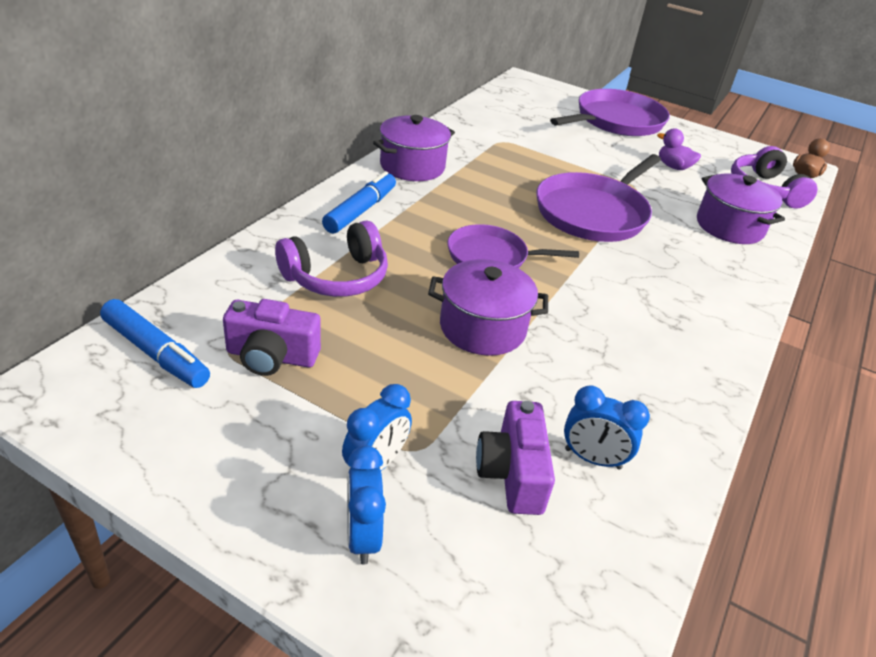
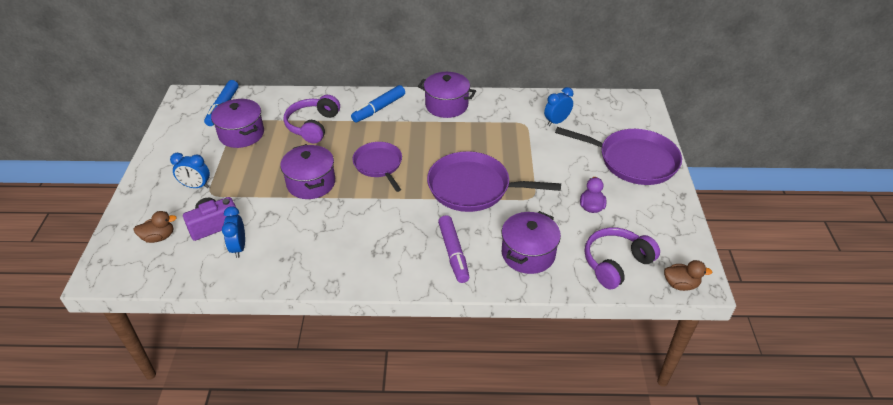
camera: 65 degrees right, 5 degrees up
purple camera [223,299,321,376] -> purple pot [211,99,264,148]
purple headphones [275,220,388,297] -> purple headphones turned 75 degrees clockwise [284,95,340,144]
blue marker [322,171,396,234] -> blue marker turned 135 degrees clockwise [351,85,405,122]
blue clock [347,445,386,565] -> blue clock moved to [544,87,573,126]
none -> brown duck [133,211,177,243]
none -> purple marker [438,215,469,283]

